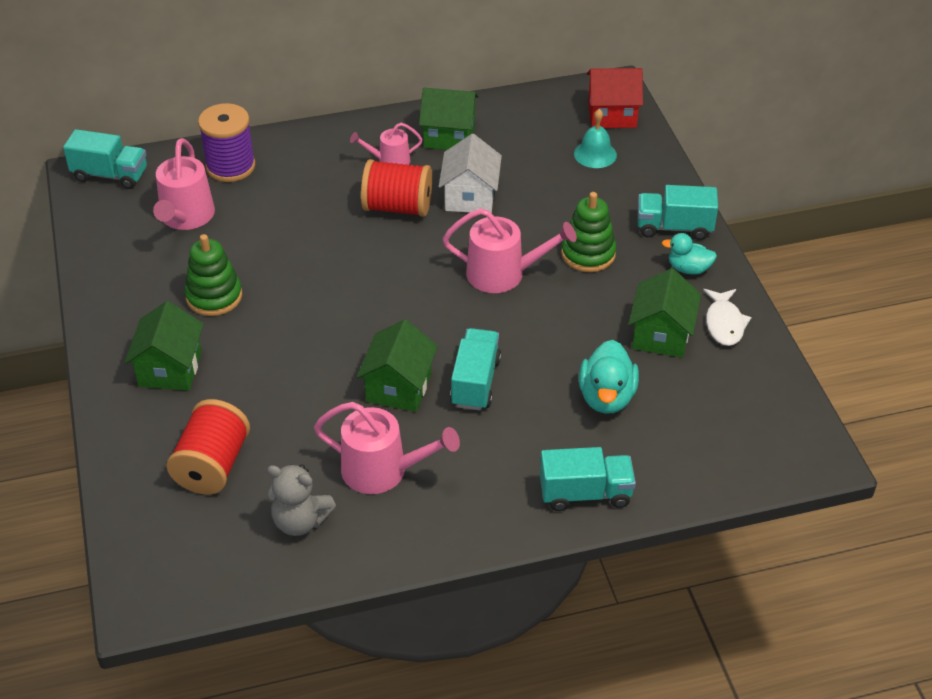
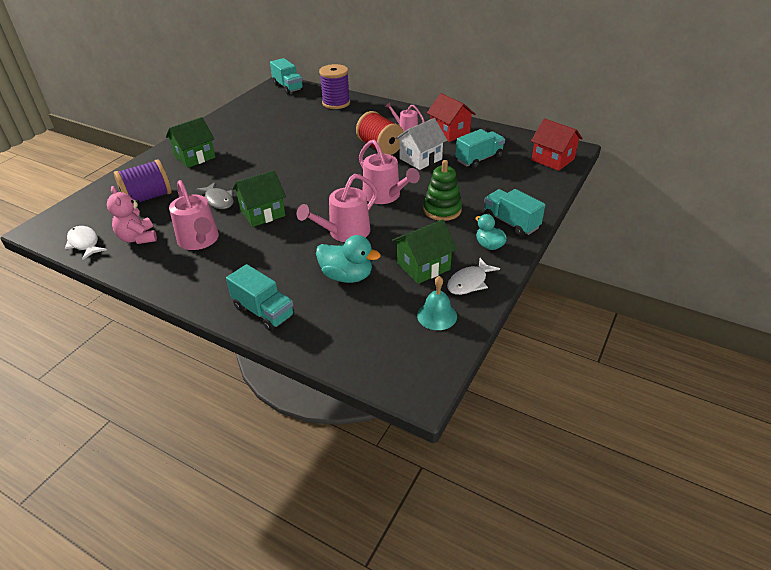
camera: 45 degrees right, 5 degrees down
pink watering can [153,138,215,230] -> pink watering can moved to [297,174,378,242]
red spool [167,399,250,494] -> purple spool [114,159,172,202]
green stacking toy [185,234,242,316] -> none
grey teddy bear [267,464,336,536] -> pink teddy bear [107,186,157,244]
green house [419,88,479,150] -> red house [427,93,475,142]
turquoise truck [450,328,501,411] -> turquoise truck moved to [455,129,505,169]
turquoise bell [574,109,617,168] -> turquoise bell moved to [417,276,457,330]
turquoise duck [579,340,639,414] -> turquoise duck turned 120 degrees counterclockwise [316,235,381,283]
none -> white fish [65,226,107,260]
none -> grey fish [196,182,233,209]

